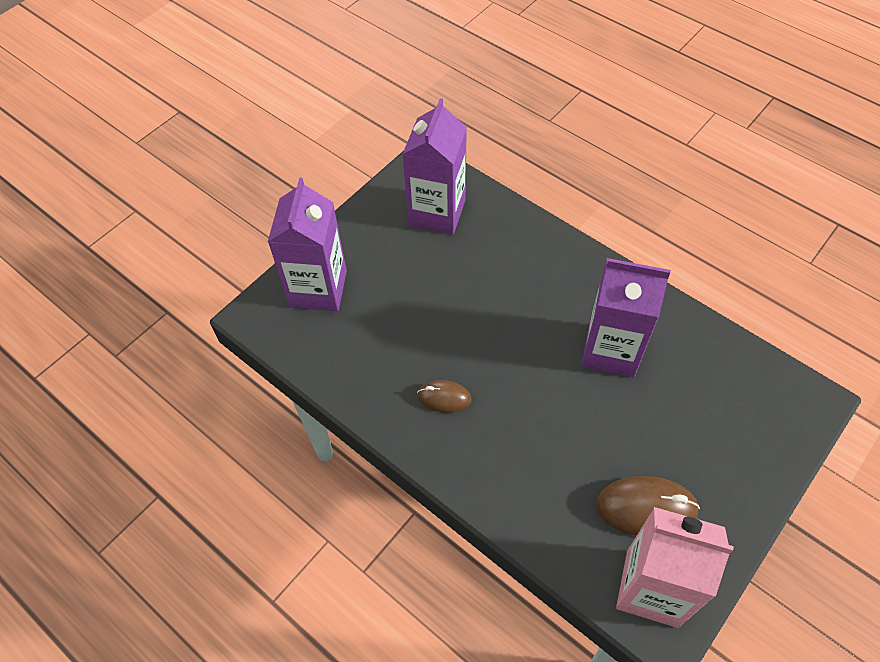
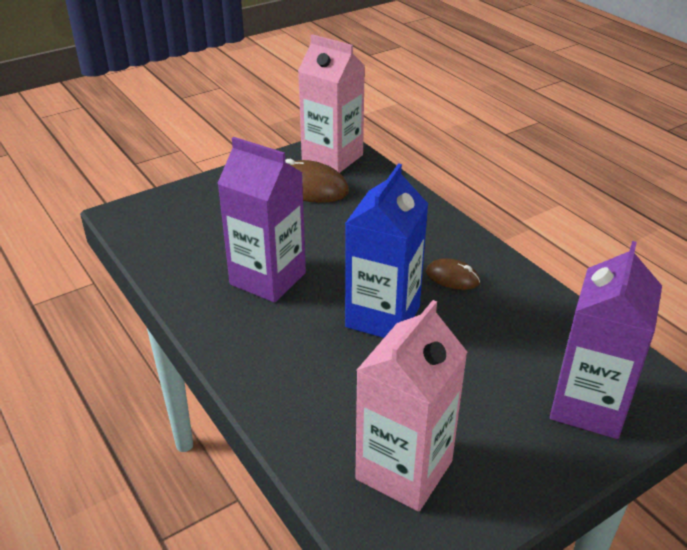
camera: 165 degrees left, 20 degrees down
purple carton [402,98,467,235] -> pink carton [355,300,467,512]
none -> blue carton [345,163,428,338]

